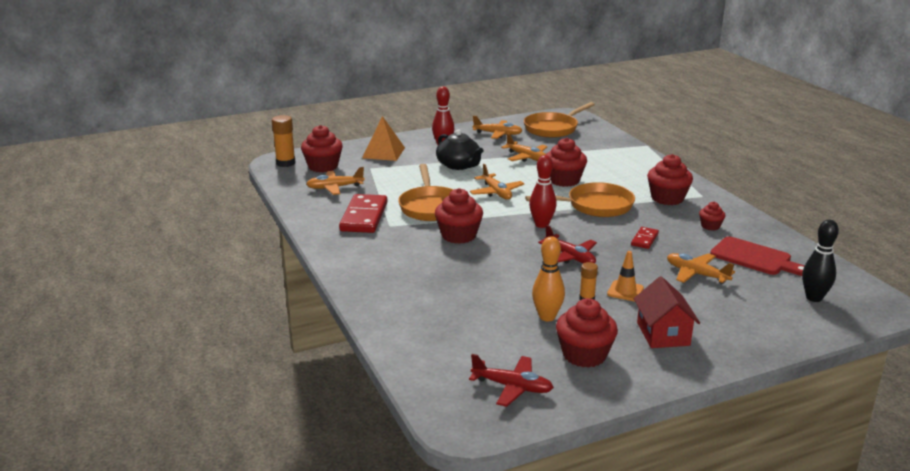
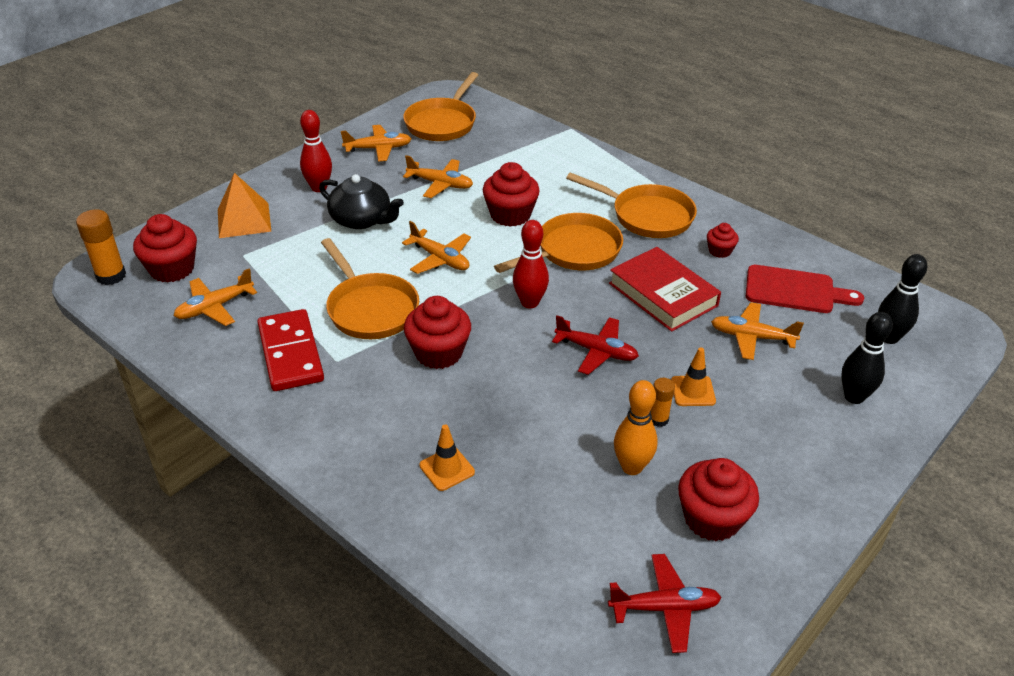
camera: 25 degrees left, 15 degrees up
red domino [631,227,659,249] -> red book [609,247,721,332]
red house [634,276,700,348] -> none
red cupcake [647,154,693,205] -> orange pan [566,172,697,238]
none -> orange traffic cone [419,424,475,491]
none -> black bowling pin [841,312,893,404]

